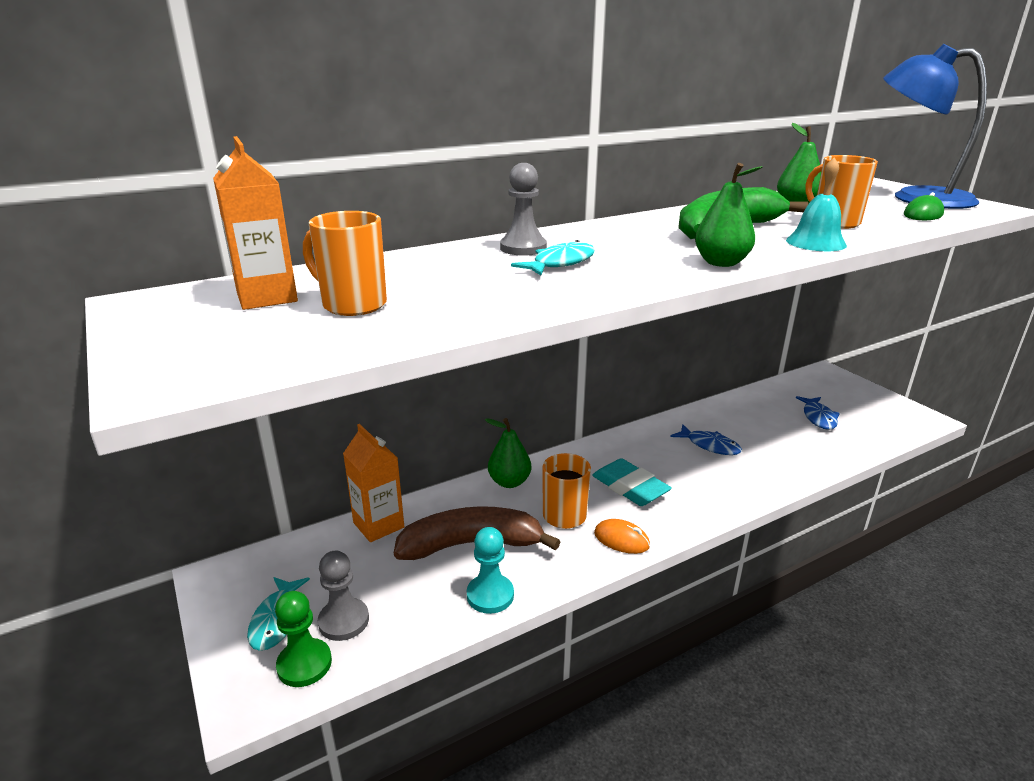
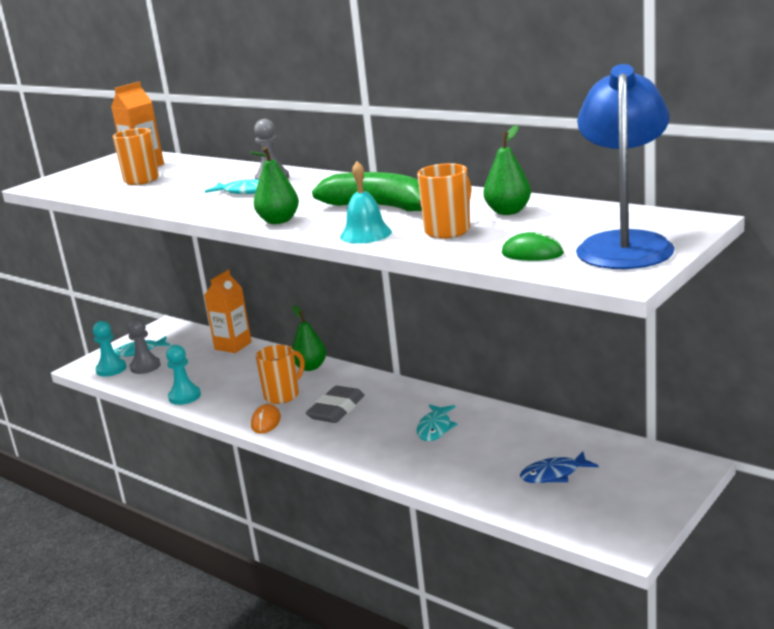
camera: 70 degrees right, 5 degrees down
green pawn [275,591,332,687] -> turquoise pawn [93,321,126,377]
brown banana [394,506,561,560] -> none
turquoise eraser [592,458,672,506] -> grey eraser [306,386,365,423]
blue fish [670,424,742,455] -> turquoise fish [417,404,458,441]

